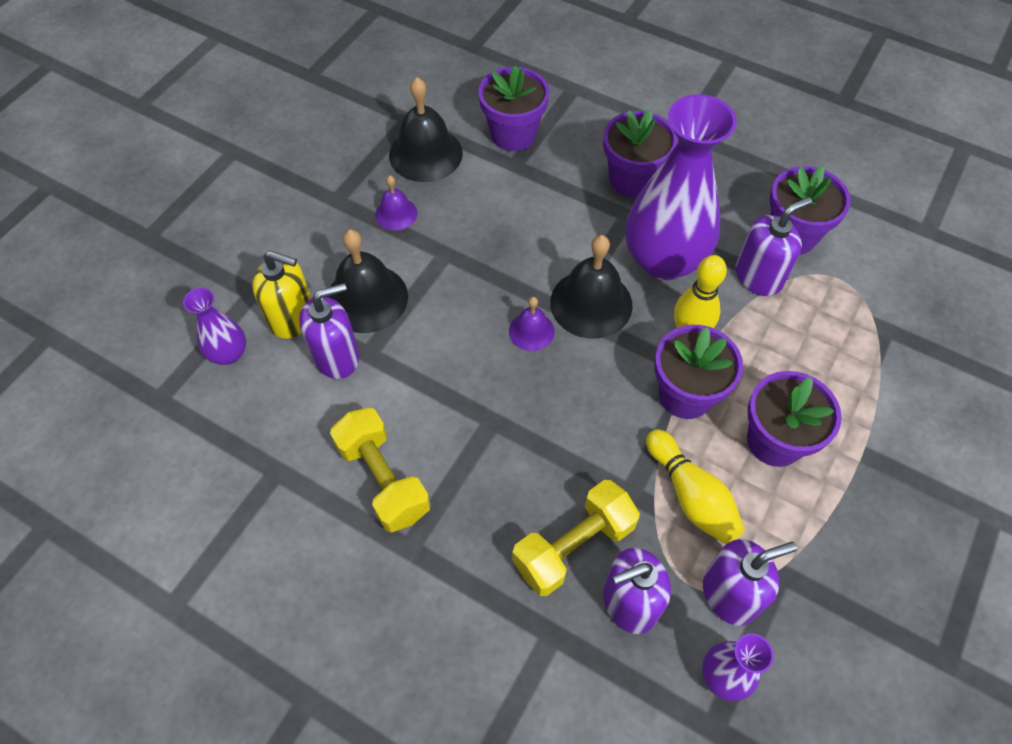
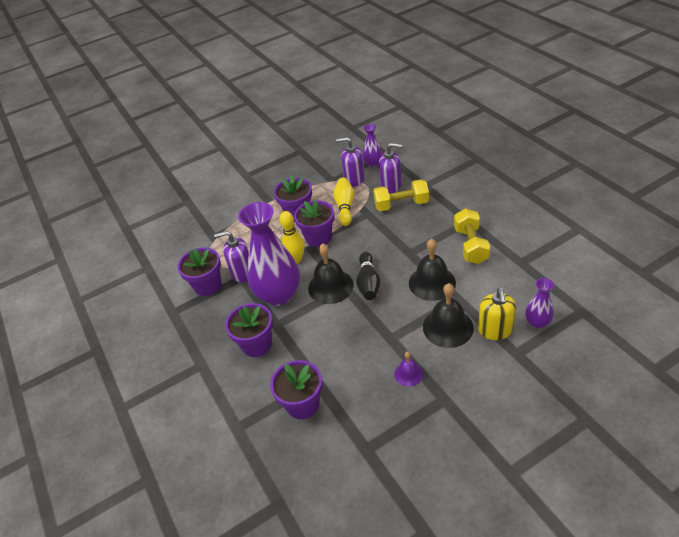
camera: 145 degrees left, 15 degrees down
yellow soap dispenser [252,250,312,339] -> yellow soap dispenser turned 135 degrees counterclockwise [478,288,516,340]
purple soap dispenser [299,283,359,379] -> none
black bell [389,77,463,182] -> black bell moved to [409,239,456,301]
purple bell [509,297,555,351] -> black bowling pin [357,252,381,300]

